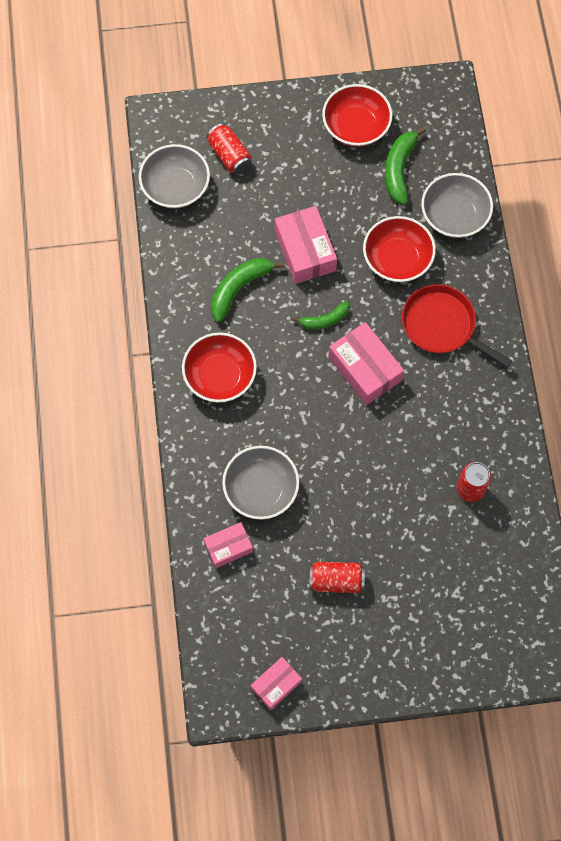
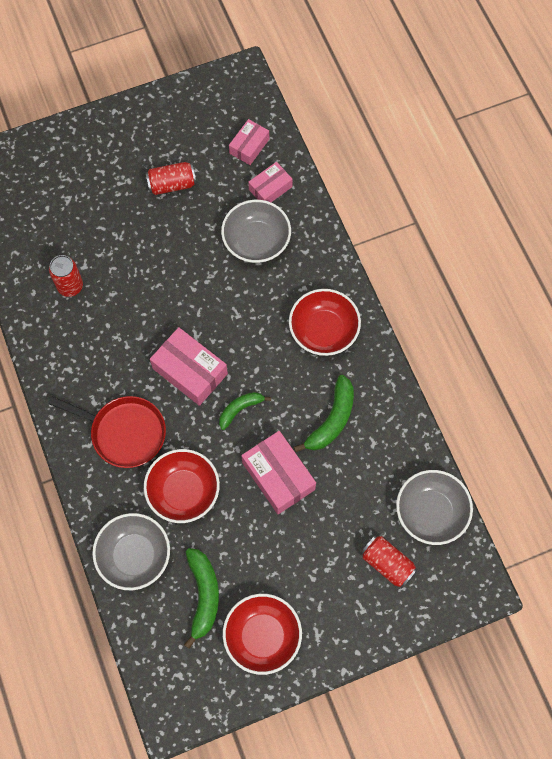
camera: 165 degrees right, 0 degrees up
pink box [251,657,302,710] -> pink box moved to [229,119,269,165]

